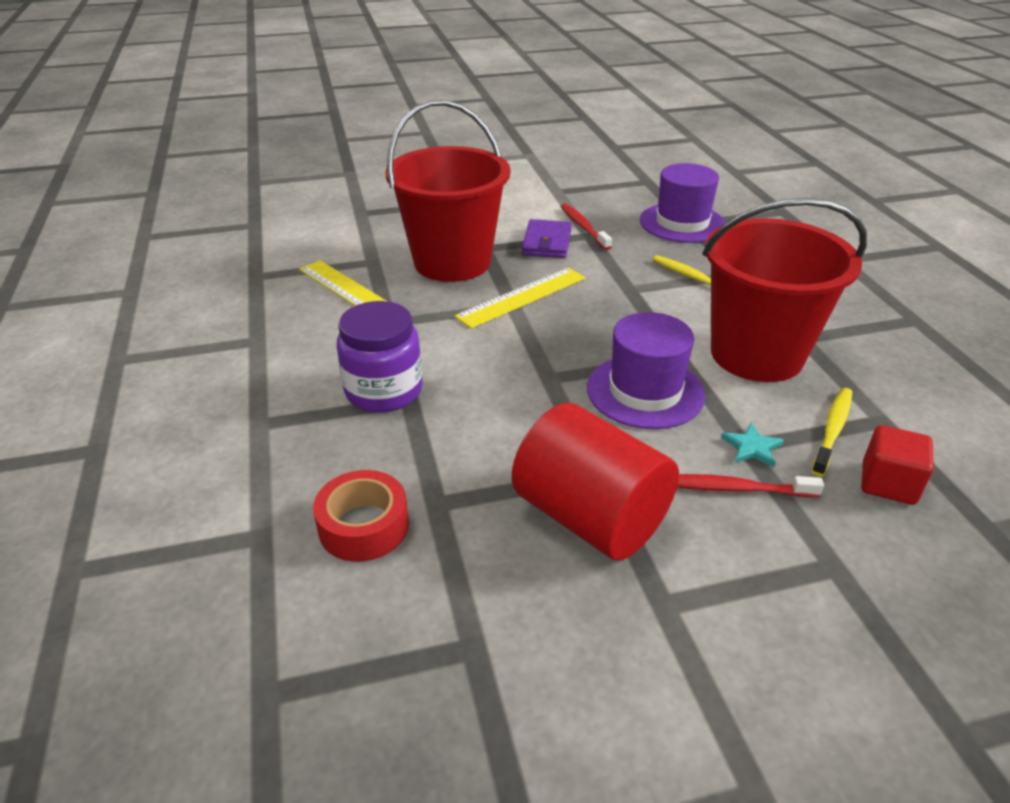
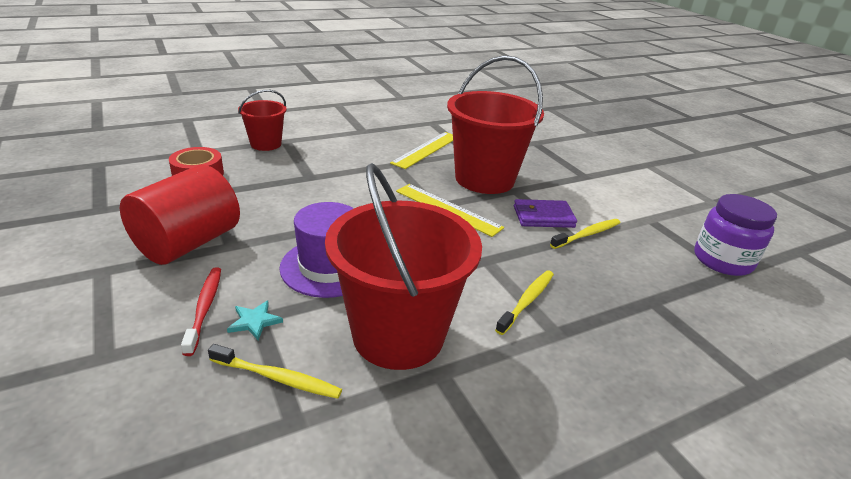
camera: 75 degrees right, 5 degrees down
purple jar [337,301,423,413] -> purple jar moved to [694,194,777,276]
red toothbrush [561,204,612,250] -> yellow toothbrush [550,219,620,249]
purple hat [640,163,726,243] -> none
red cube [861,425,934,505] -> none
none -> red bucket [238,90,287,151]

